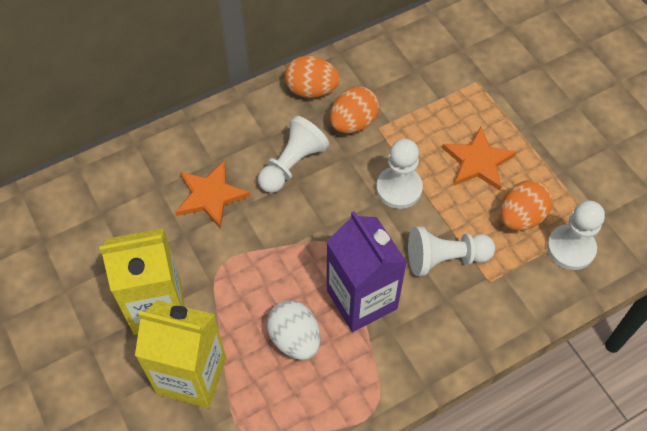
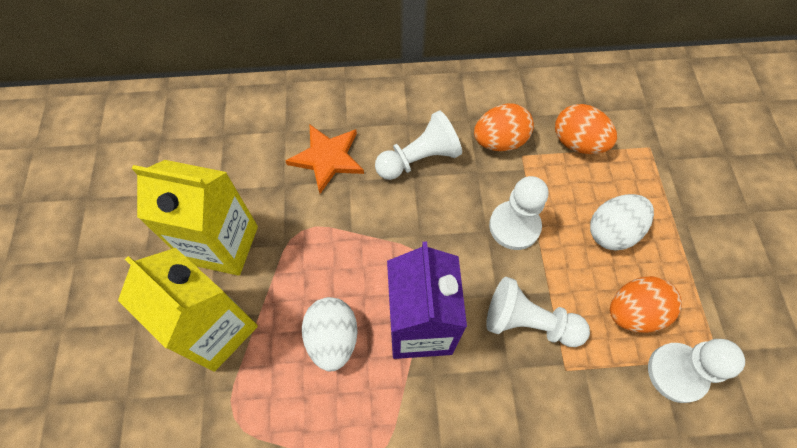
camera: 25 degrees right, 5 degrees up
orange egg [285,56,340,98] -> orange egg moved to [555,104,617,154]
orange star [442,127,517,191] -> white egg [590,194,654,251]

